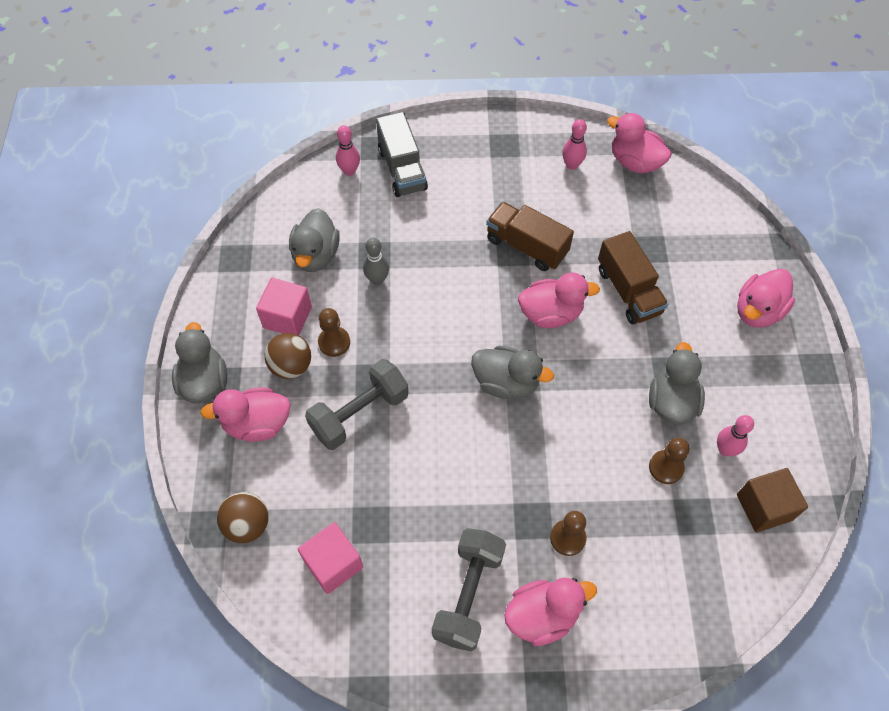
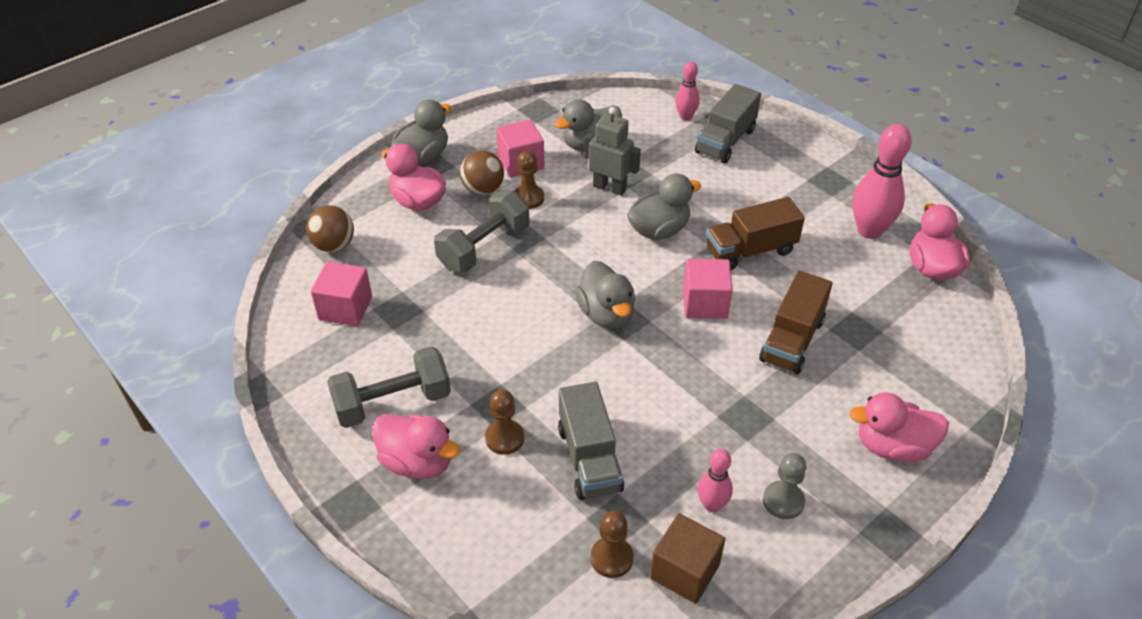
camera: 50 degrees right, 15 degrees down
grey dumbbell [305,359,409,450] -> grey dumbbell turned 60 degrees counterclockwise [434,191,529,273]
grey bowling pin [363,238,389,285] -> grey robot [584,107,641,196]
brown truck [486,202,574,271] -> brown truck turned 105 degrees counterclockwise [706,197,805,270]
pink duck [518,273,600,328] -> pink cube [683,259,733,319]
pink bowling pin [562,119,587,170] -> pink bowling pin [852,124,912,239], size x1.79
grey duck [649,342,705,425] -> grey duck moved to [627,173,701,240]
brown pawn [649,437,689,484] -> brown pawn moved to [591,510,634,578]
none -> grey truck [558,382,624,500]
none -> grey pawn [763,453,807,519]

